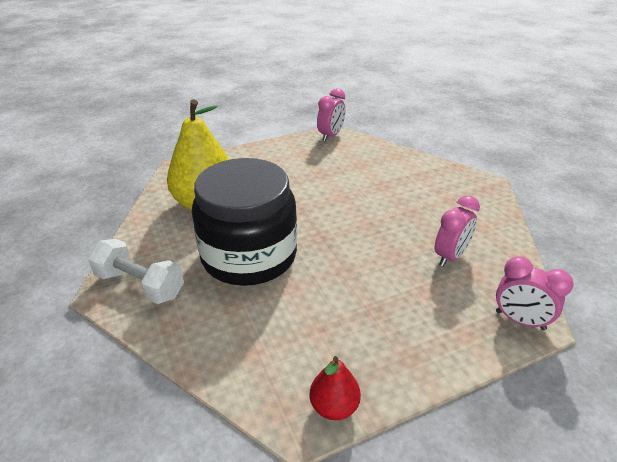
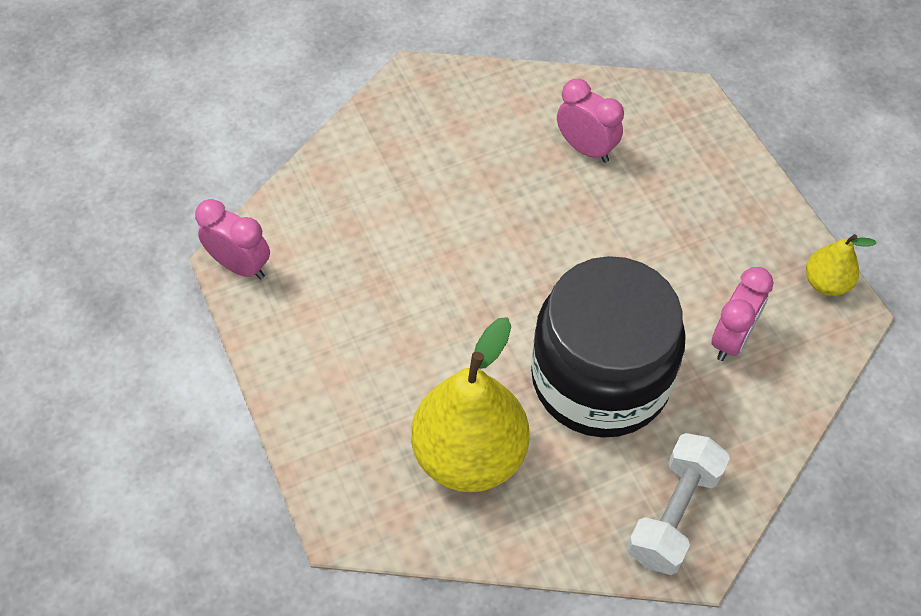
camera: 90 degrees left, 20 degrees up
red pear [310,356,361,420] -> yellow pear [806,234,876,296]
pink clock [496,257,573,330] -> pink clock moved to [711,267,773,361]

